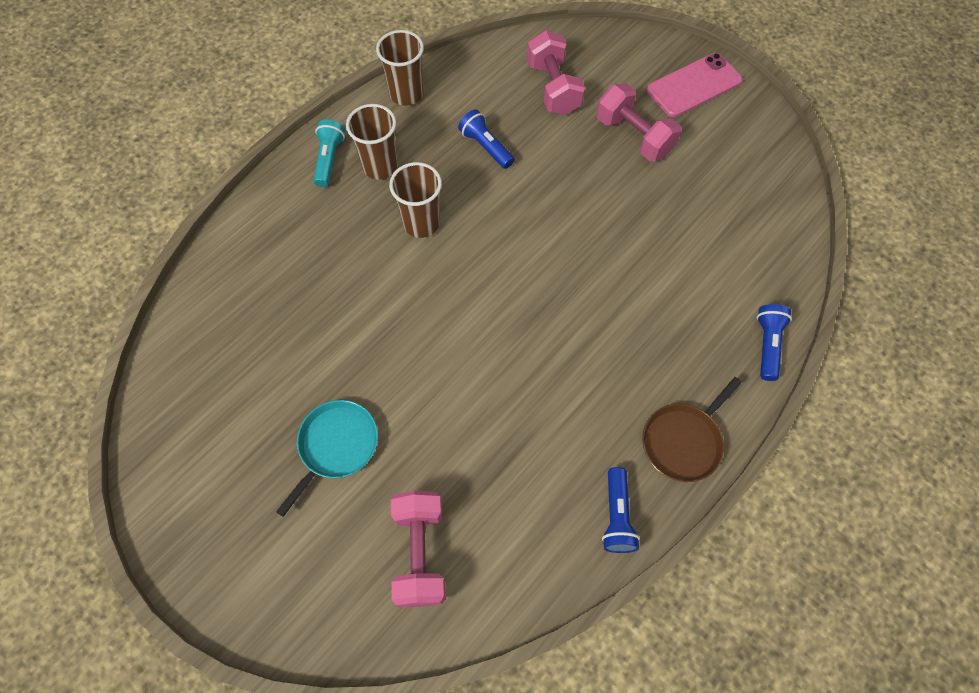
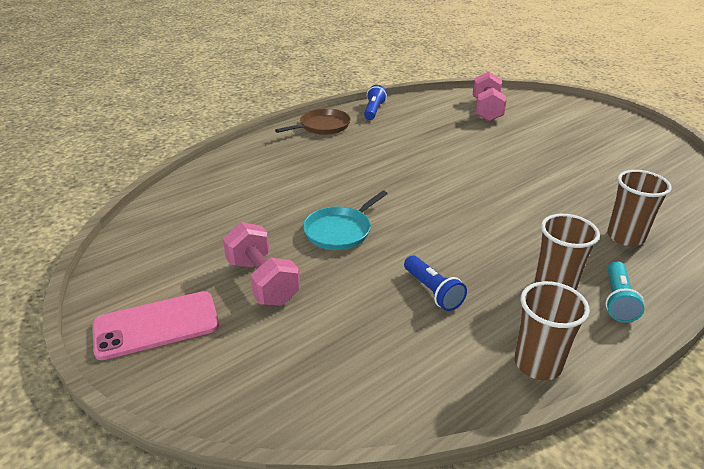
camera: 170 degrees left, 30 degrees down
turquoise pan [276,400,378,517] -> turquoise pan moved to [303,191,388,250]
brown cup [389,162,442,238] -> brown cup moved to [607,170,672,246]
pink dumbbell [527,30,585,115] -> none
blue flashlight [757,304,792,381] -> none

